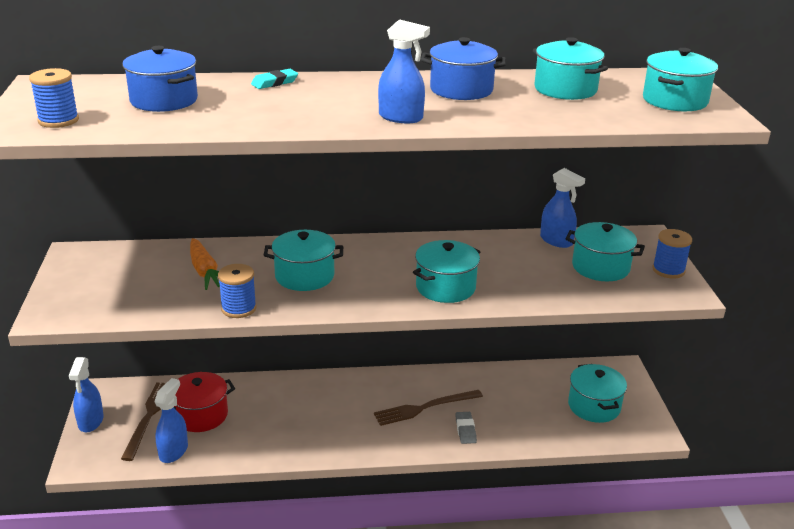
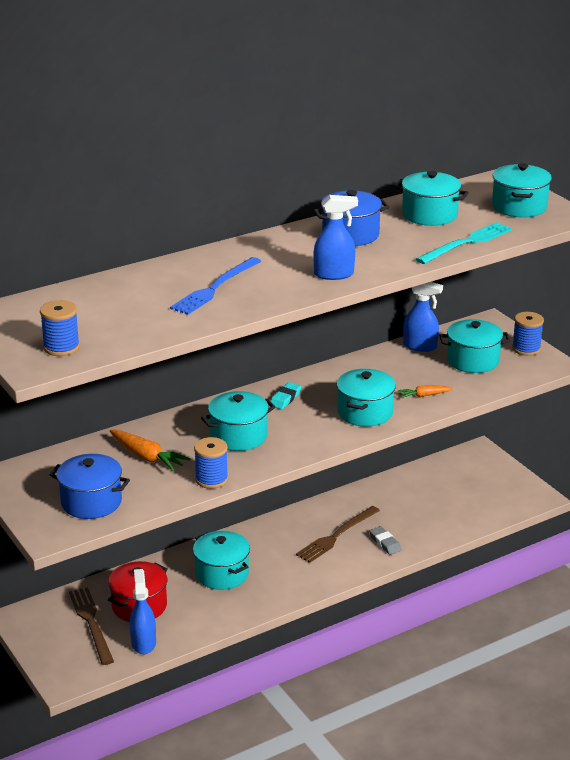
camera: 25 degrees left, 0 degrees up
blue spray bottle [69,357,104,432] -> none
blue pot [122,46,198,112] -> blue pot moved to [49,454,130,519]
turquoise eraser [251,69,298,89] -> turquoise eraser moved to [269,382,301,410]
turquoise pot [568,364,627,423] -> turquoise pot moved to [193,531,250,590]
none -> blue fork [170,257,261,315]
none -> orange carrot [398,385,453,398]
none -> turquoise fork [416,222,512,264]

